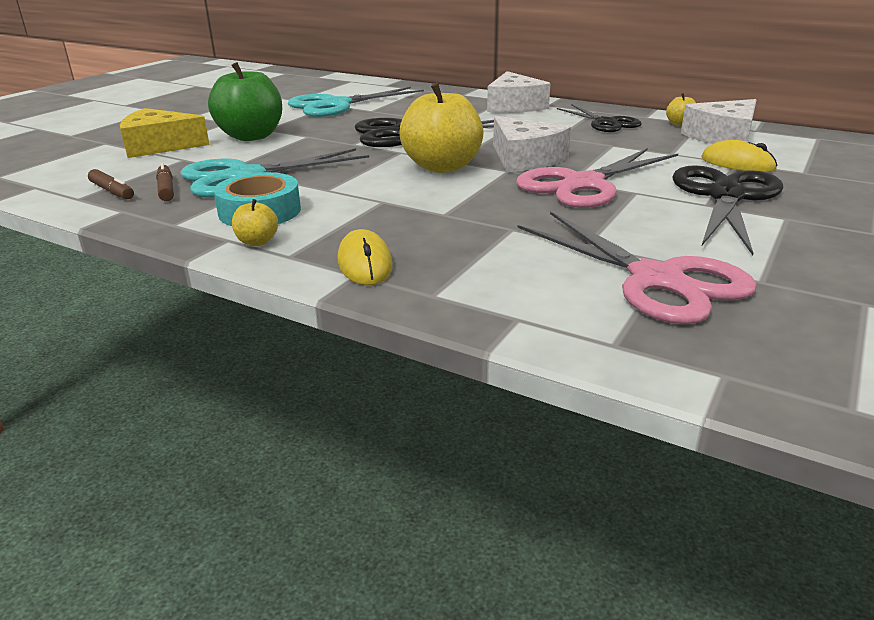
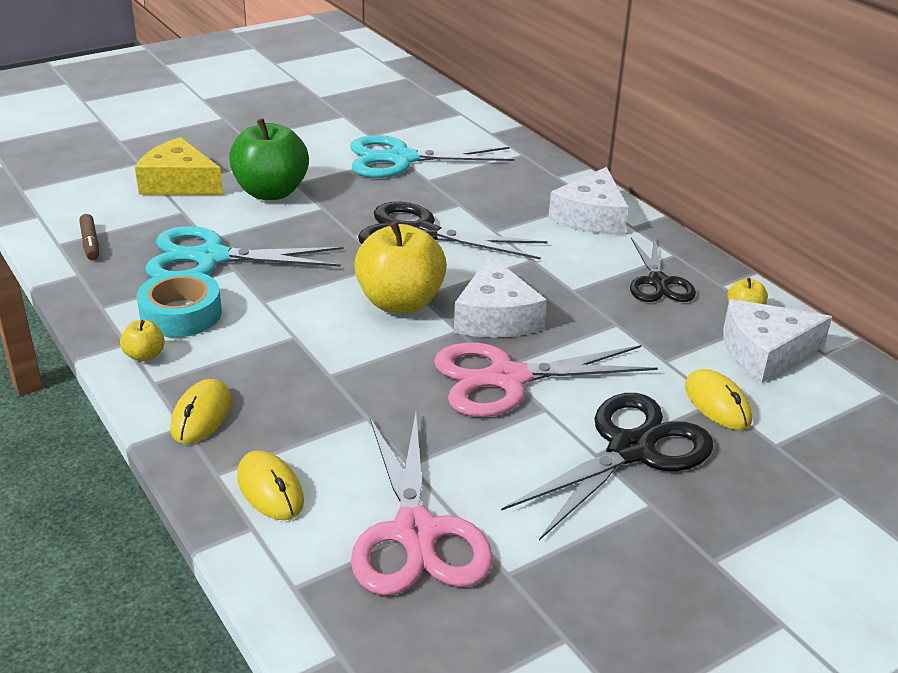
camera: 25 degrees right, 5 degrees up
brown marker [156,163,174,201] -> none
none -> yellow mouse [237,451,304,520]

